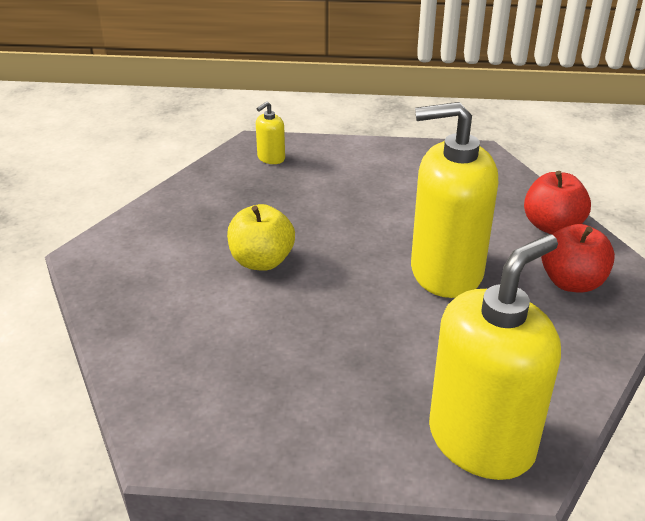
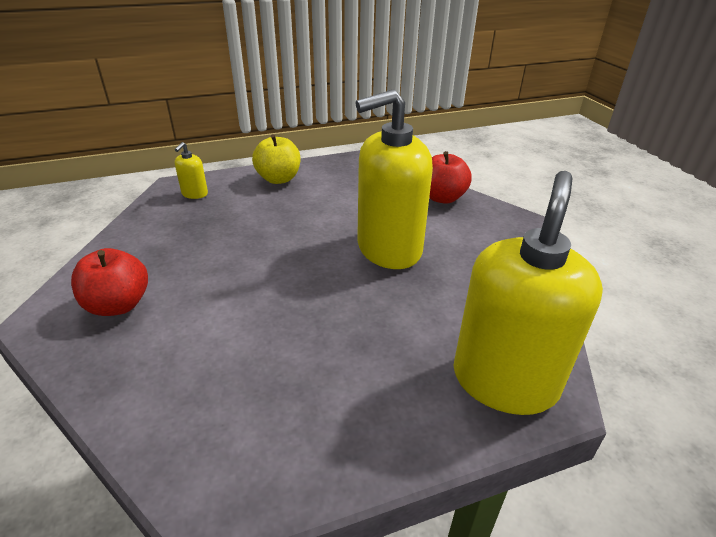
camera: 25 degrees left, 0 degrees up
yellow apple [227,204,295,271] -> yellow apple moved to [252,134,300,184]
red apple [541,224,615,293] -> red apple moved to [71,248,148,316]

